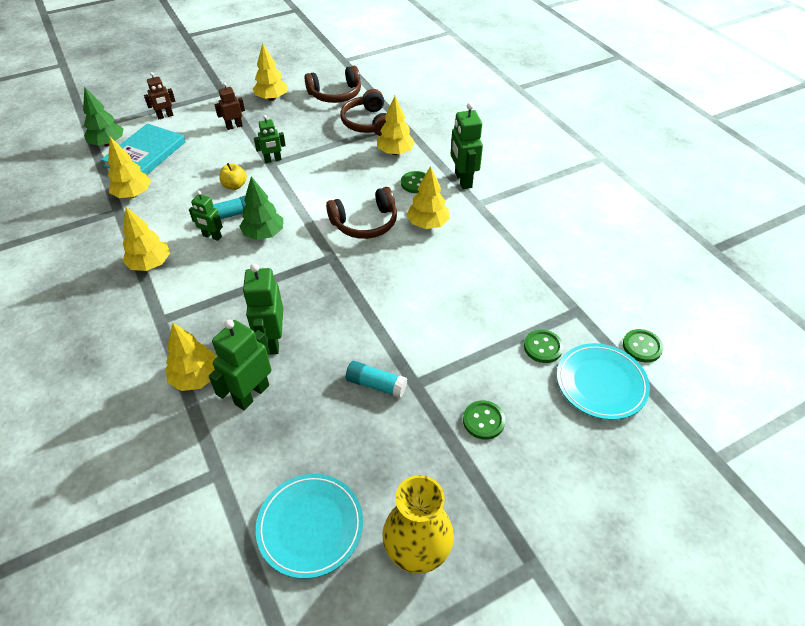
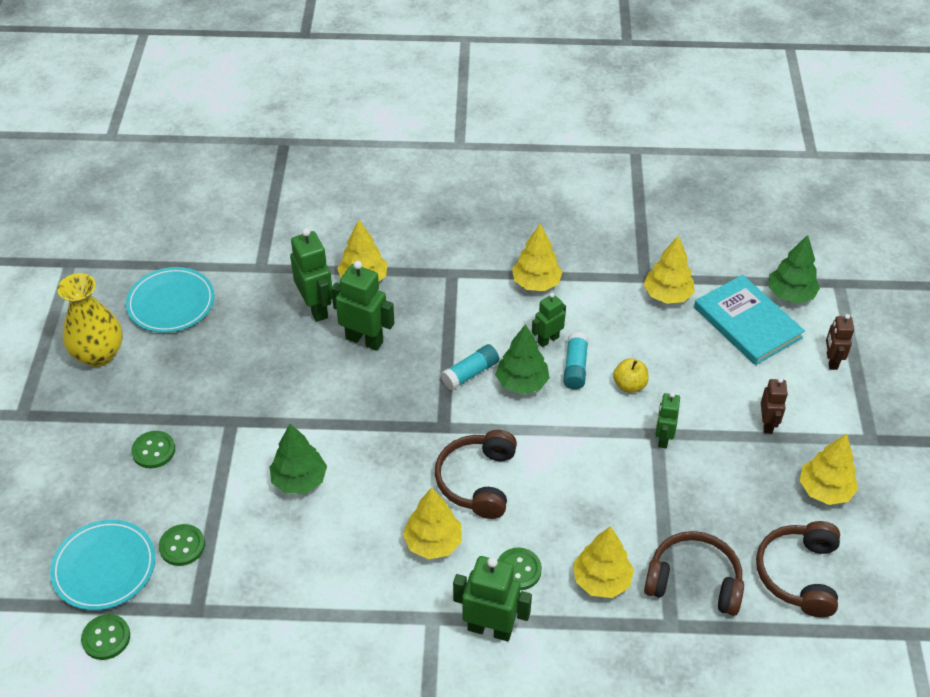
camera: 120 degrees right, 0 degrees up
turquoise glue stick [346,361,407,398] -> turquoise glue stick moved to [441,344,499,390]
none -> green tree [270,424,327,494]

